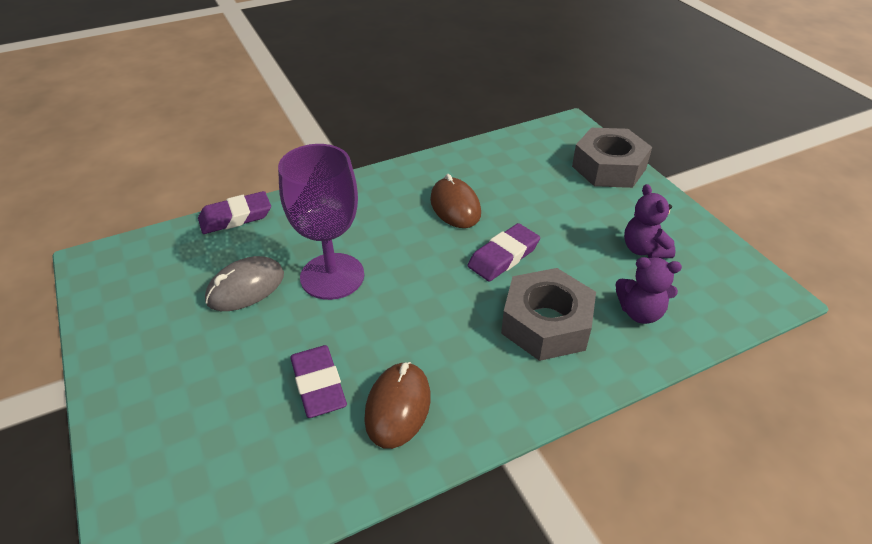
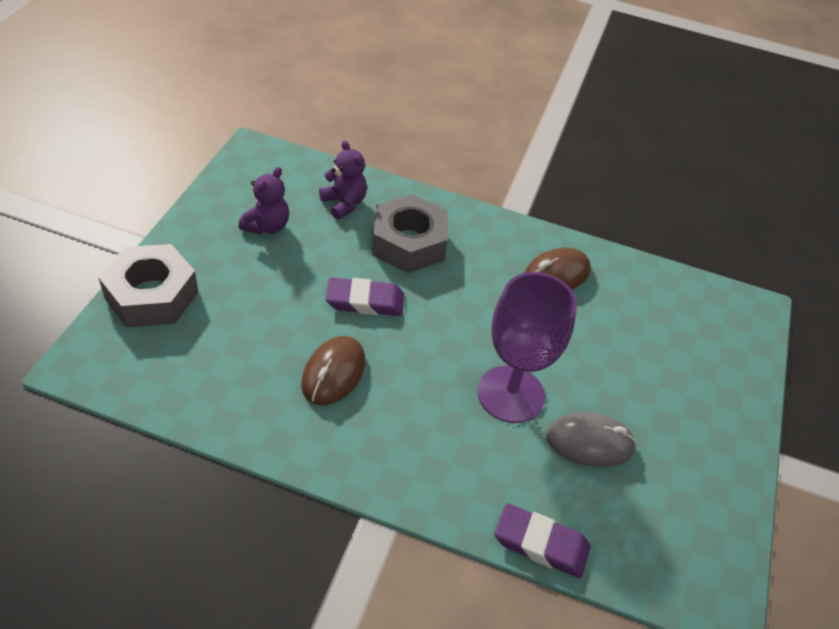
camera: 140 degrees left, 5 degrees up
purple eraser [290,345,347,418] -> none

